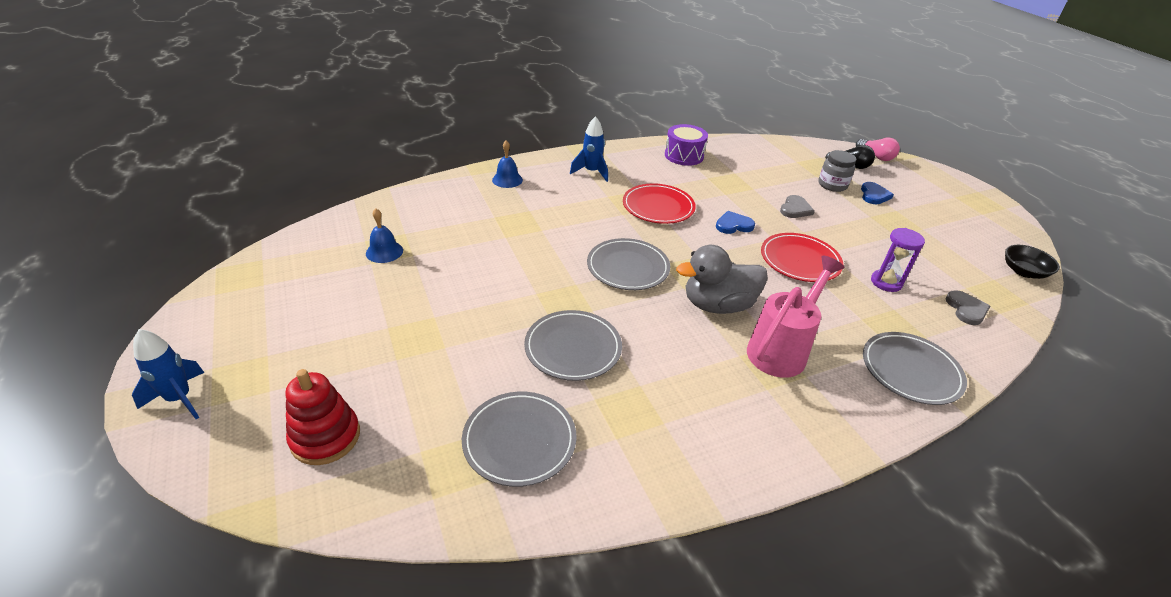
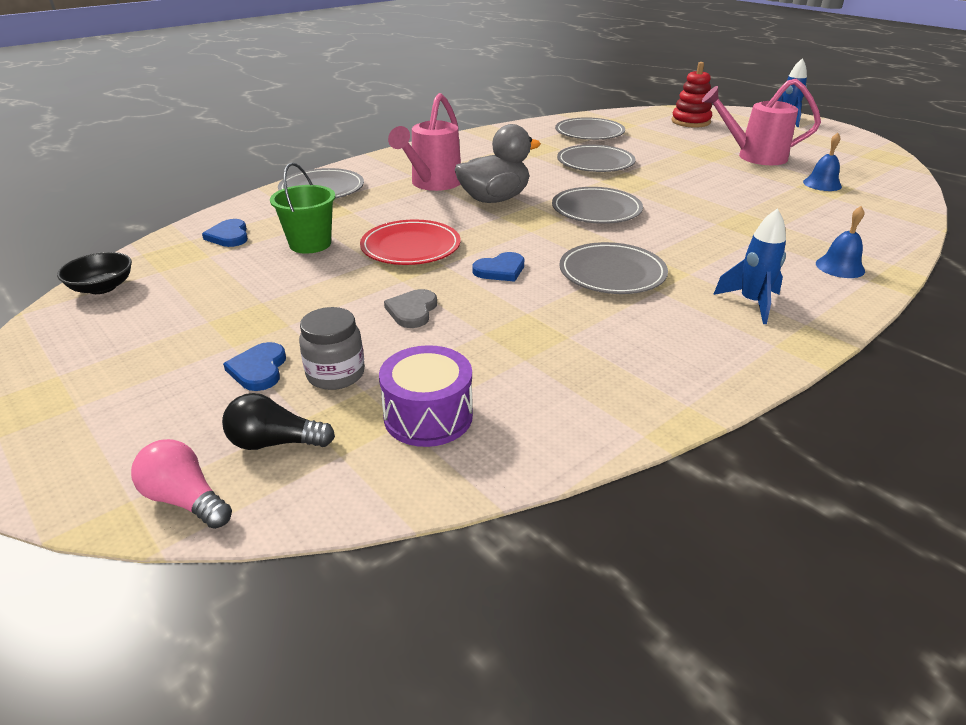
camera: 165 degrees right, 5 degrees down
red plate [623,183,696,224] -> grey plate [560,242,668,294]
purple drum [665,124,708,166] -> purple drum moved to [379,345,473,447]
purple hourglass [871,228,925,292] -> green bucket [270,163,335,254]
grey heart [946,290,990,325] -> blue heart [202,219,248,247]
none -> pink watering can [702,79,821,165]

